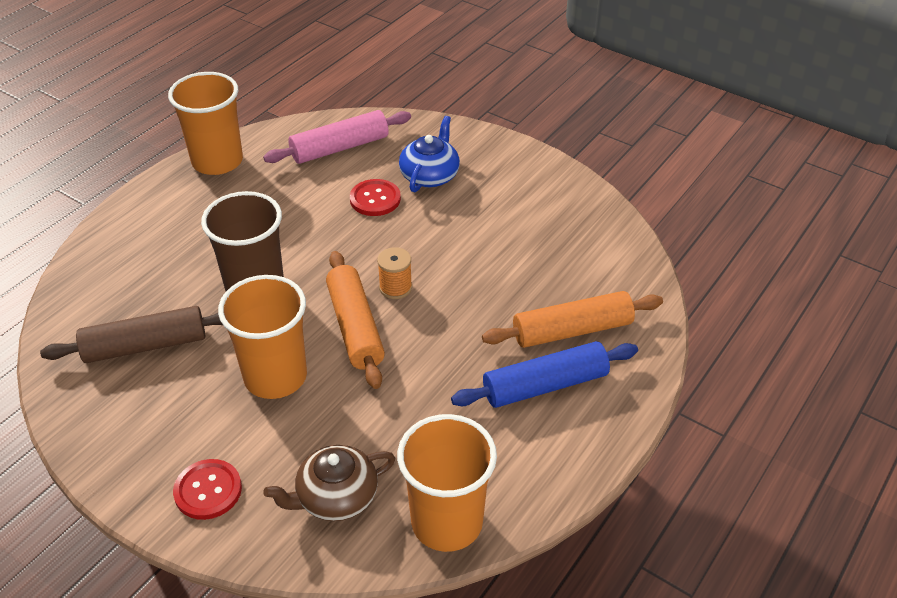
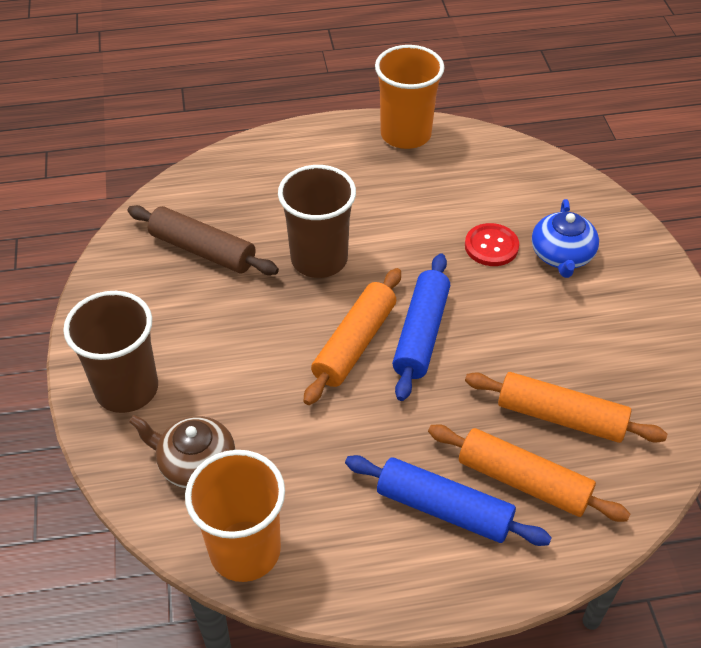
camera: 45 degrees right, 5 degrees up
red button [173,459,242,520] -> brown cup [63,291,158,413]
orange cup [218,275,307,399] -> none
pink rolling pin [263,110,411,164] -> none
orange spool [377,247,412,299] -> blue rolling pin [392,253,450,401]
blue teapot [399,116,460,192] -> blue teapot turned 120 degrees clockwise [532,199,599,278]
none -> orange rolling pin [465,372,667,443]

